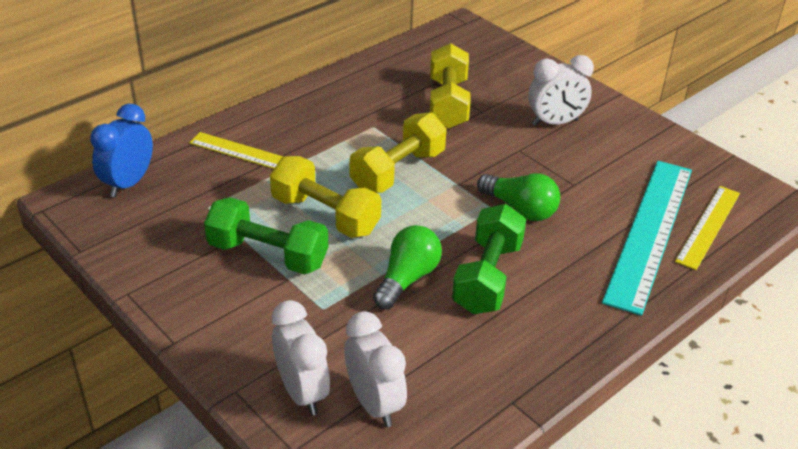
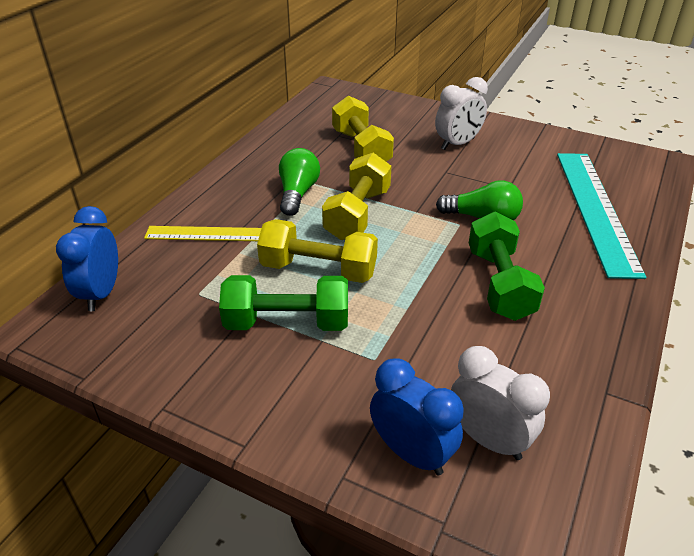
camera: 20 degrees left, 0 degrees up
white clock [272,300,330,415] -> blue clock [370,359,464,476]
green light bulb [373,225,442,309] -> green light bulb moved to [279,148,320,216]
yellow ruler [675,186,740,270] -> none

